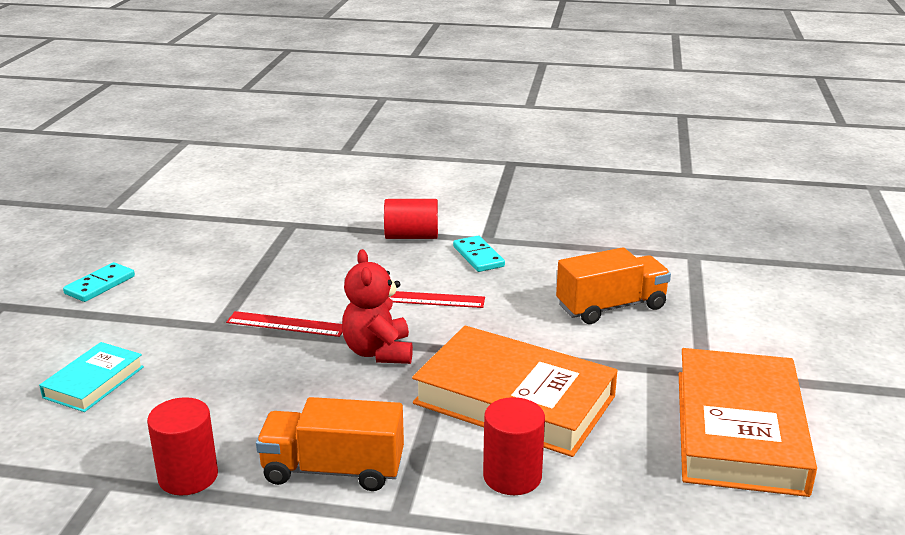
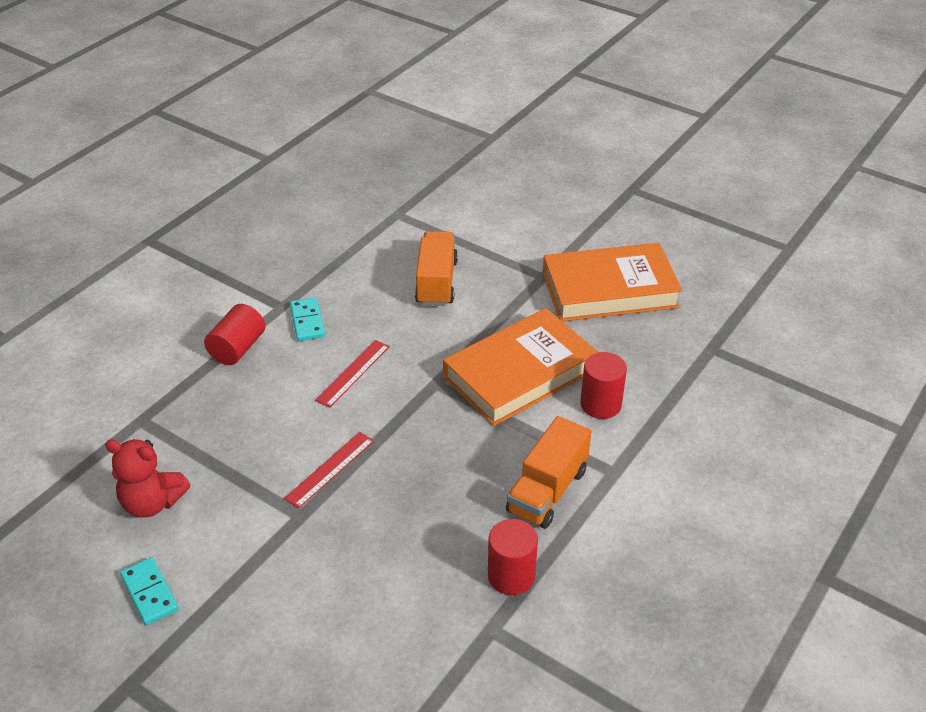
camera: 65 degrees left, 15 degrees up
turquoise book [39,342,144,412] -> none
red teddy bear [342,249,413,364] -> red teddy bear moved to [105,439,190,518]
turquoise domino [453,236,505,272] -> turquoise domino turned 75 degrees clockwise [290,297,325,341]
orange book [679,348,817,497] -> orange book turned 45 degrees counterclockwise [543,243,683,322]

